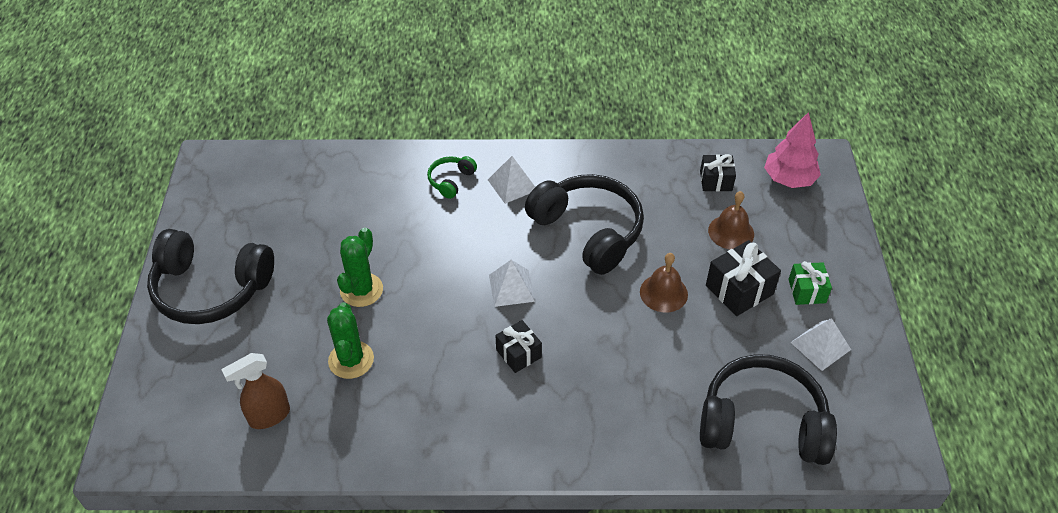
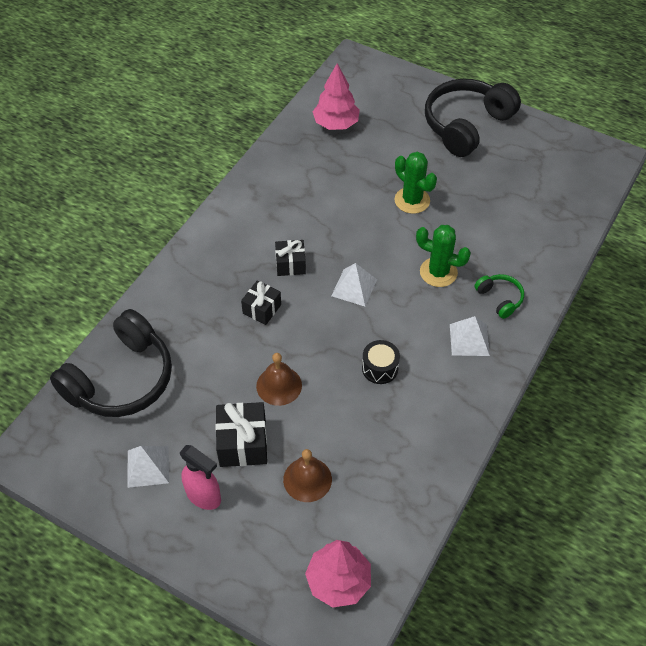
camera: 120 degrees right, 5 degrees up
brown spray bottle [222,353,290,429] -> pink tree [312,63,360,130]
green cactus [327,302,374,379] -> green cactus moved to [416,225,471,287]
black headphones [525,174,644,275] -> black drum [362,340,400,384]
black gift [700,154,736,191] -> black gift moved to [241,280,281,325]
green gift [788,261,832,305] -> pink spray bottle [180,445,221,510]

